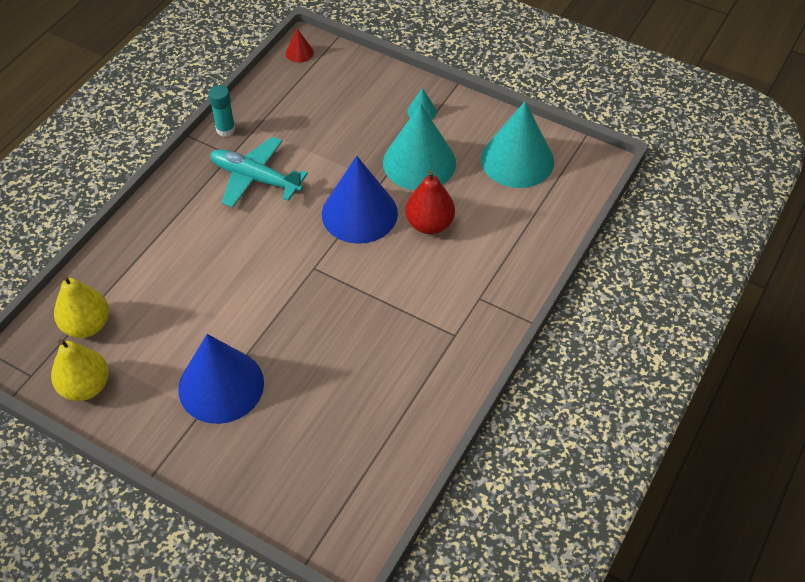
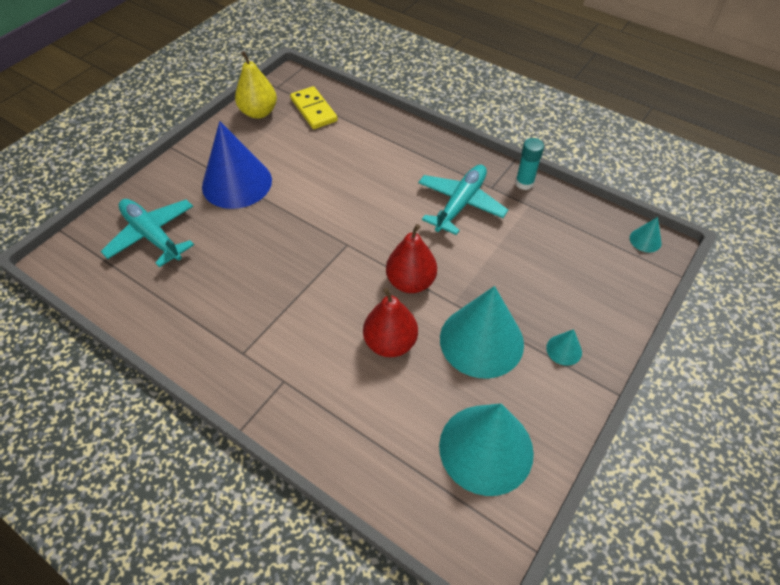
camera: 95 degrees right, 0 degrees up
yellow pear [54,275,109,338] -> yellow domino [290,86,338,129]
red cone [286,29,314,63] -> turquoise cone [630,217,662,253]
blue cone [322,156,398,244] -> red pear [386,224,437,293]
none -> turquoise plane [101,199,194,267]

